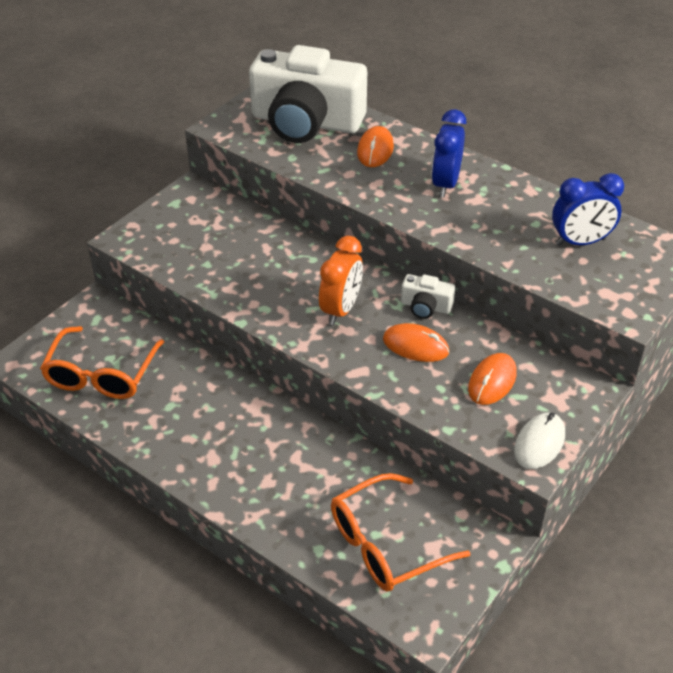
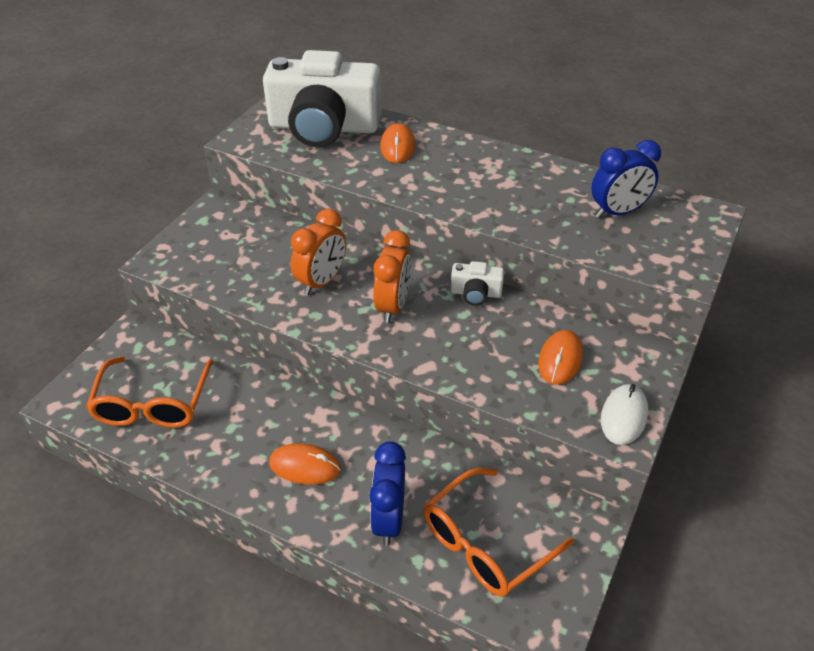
camera: 10 degrees left, 0 degrees up
orange mouse [383,323,449,362] -> orange mouse moved to [269,443,341,485]
blue clock [432,109,466,197] -> blue clock moved to [369,441,406,545]
none -> orange clock [291,209,346,295]

